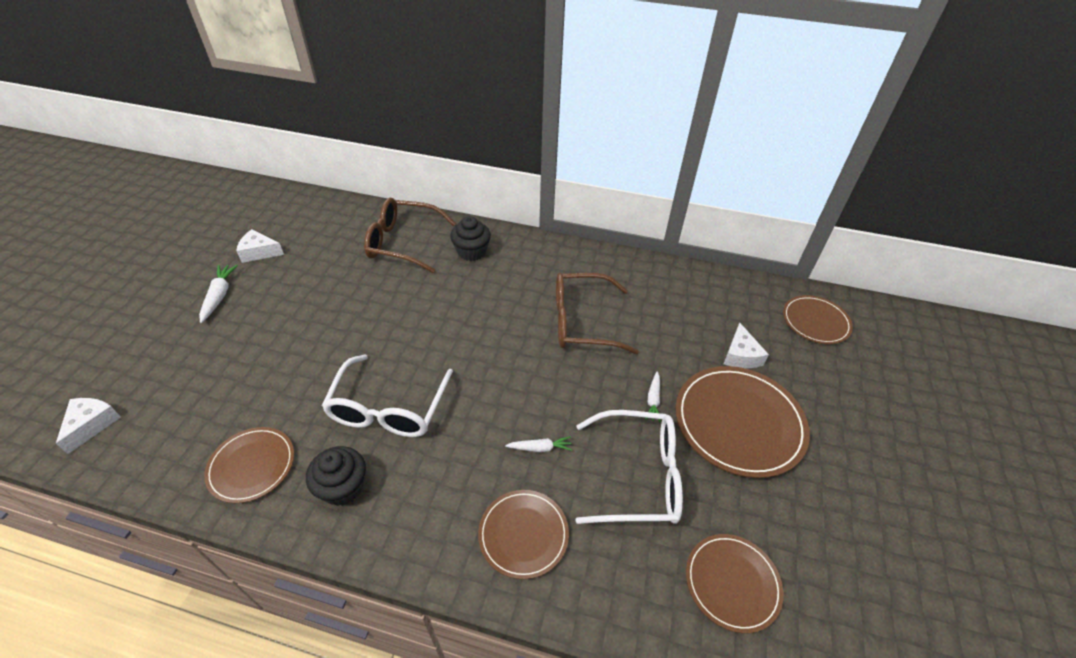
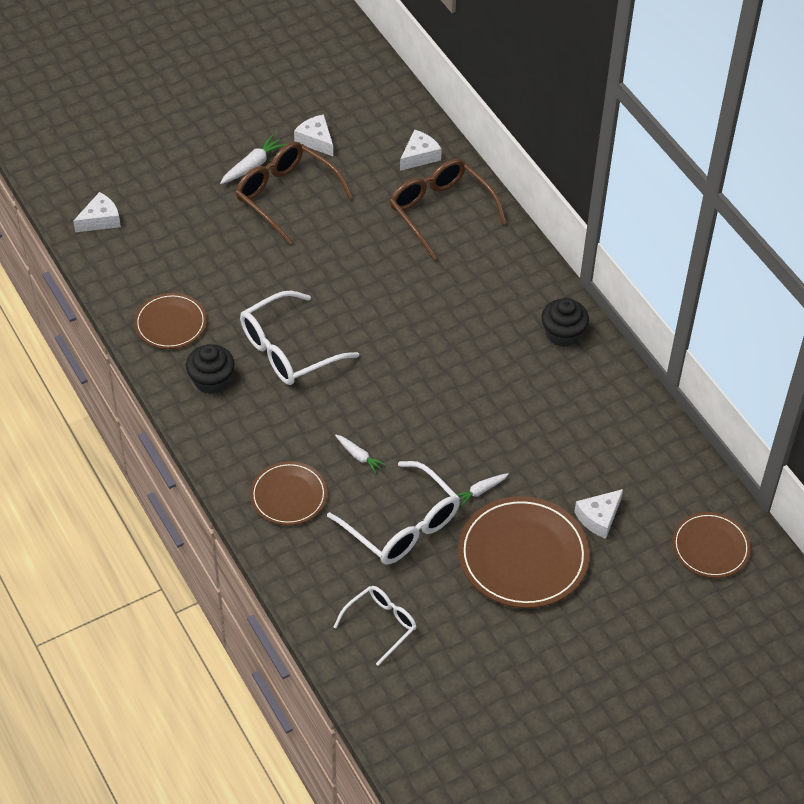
camera: 45 degrees right, 5 degrees up
black cupcake [450,216,491,261] -> black cupcake moved to [541,298,589,347]
brown glasses [556,273,639,354] -> brown glasses moved to [236,142,353,245]
brown plate [686,534,784,633] -> white glasses [334,586,416,666]
none -> white cheese [400,130,442,171]

